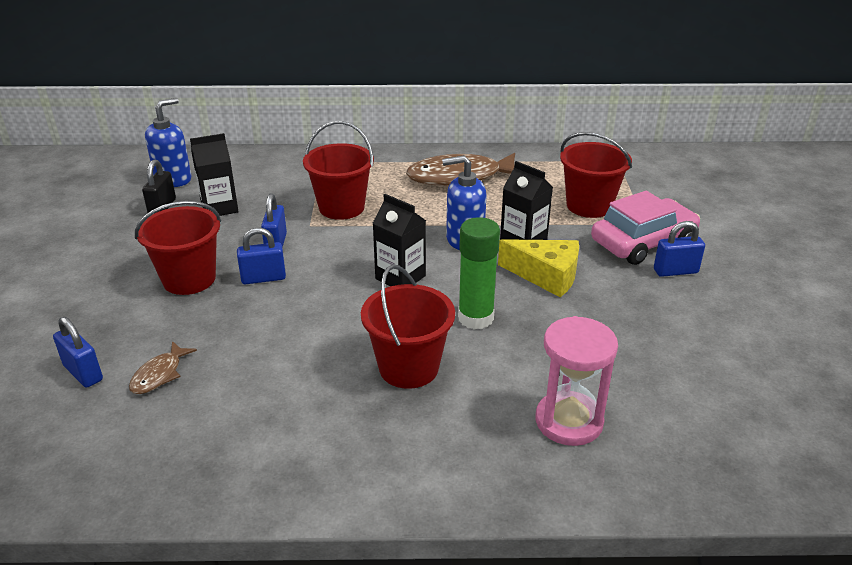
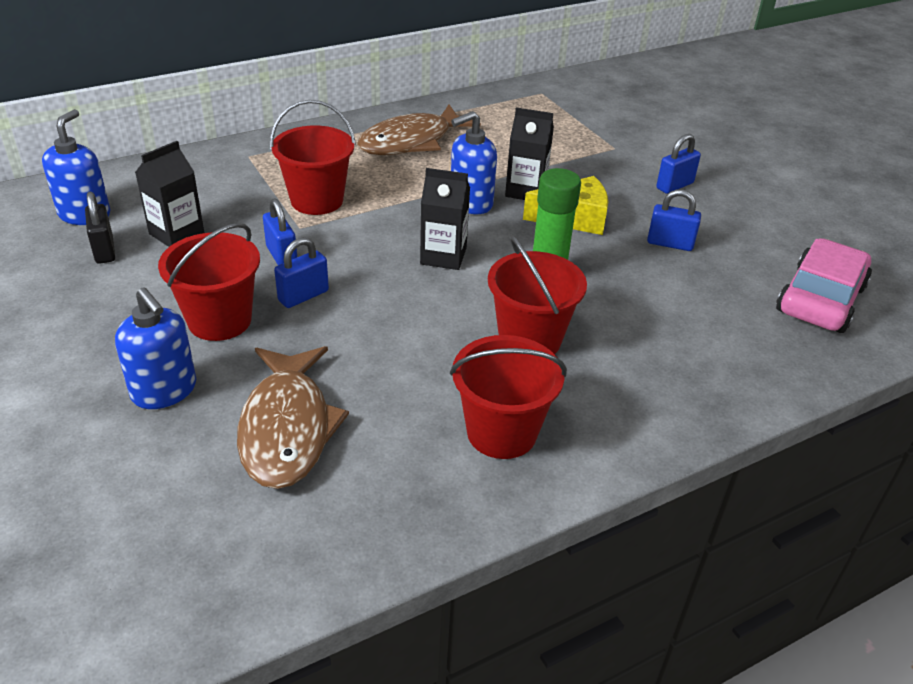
camera: 30 degrees left, 5 degrees up
blue padlock [53,317,103,388] -> blue padlock moved to [647,189,701,251]
brown fish [129,341,197,394] -> brown fish [237,346,349,489], size x2.13
pink hourglass [536,316,618,446] -> none
red bucket [560,132,632,218] -> red bucket moved to [450,335,567,459]
pink car [591,191,700,265] -> pink car moved to [776,238,872,333]
none -> blue soap dispenser [115,287,196,409]

